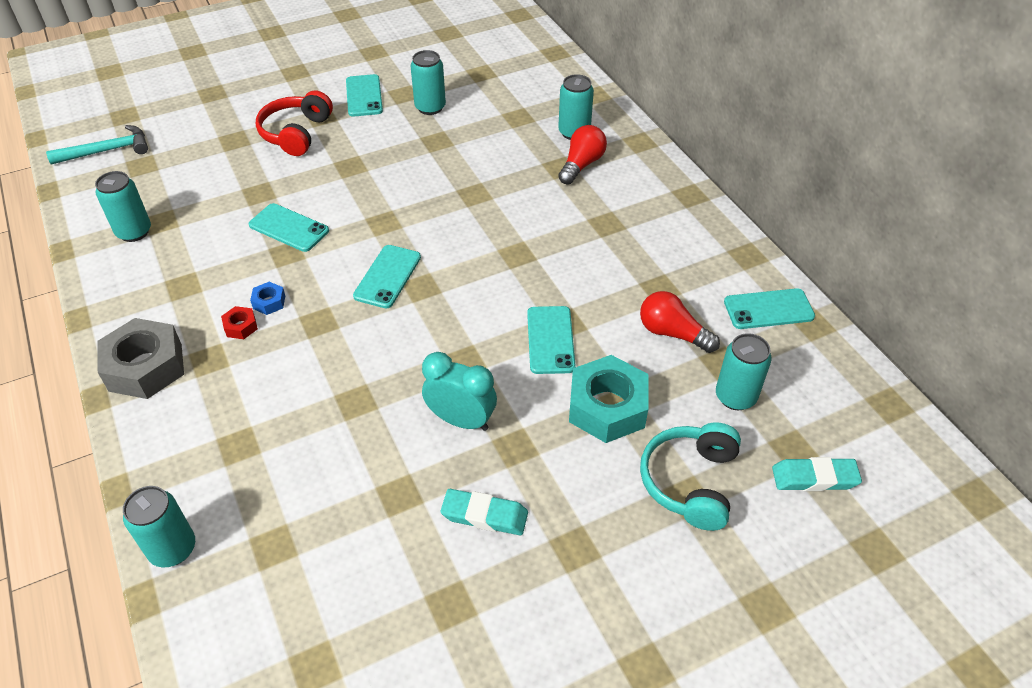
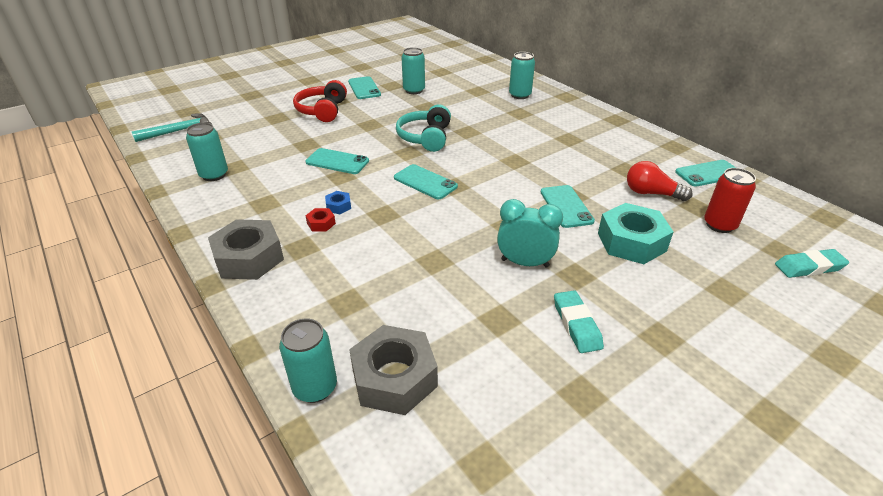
camera: 10 degrees left, 10 degrees down
turquoise phone [353,245,421,308] -> turquoise phone turned 60 degrees counterclockwise [394,164,458,199]
turquoise eraser [441,489,528,535] -> turquoise eraser turned 75 degrees clockwise [554,290,604,353]
red light bulb [558,125,607,184] -> none
turquoise headphones [640,422,741,531] -> turquoise headphones moved to [396,104,451,152]
turquoise can [716,333,772,410] -> red can [704,168,756,233]
none -> grey nut [349,325,438,415]

